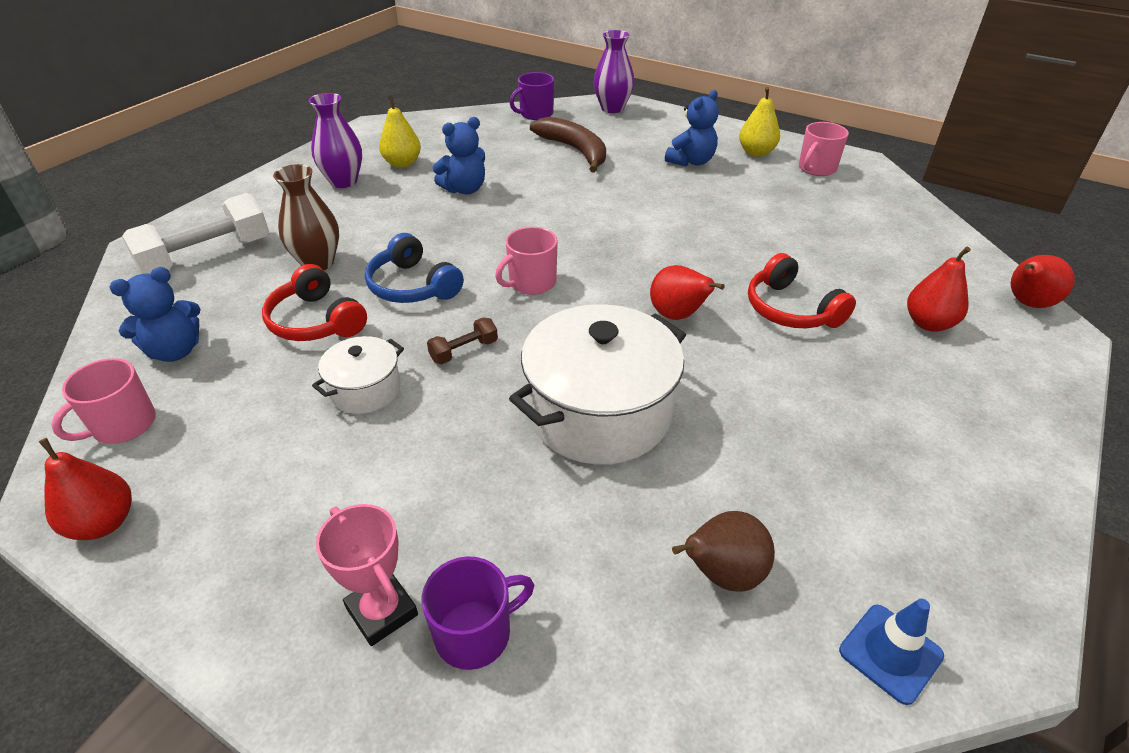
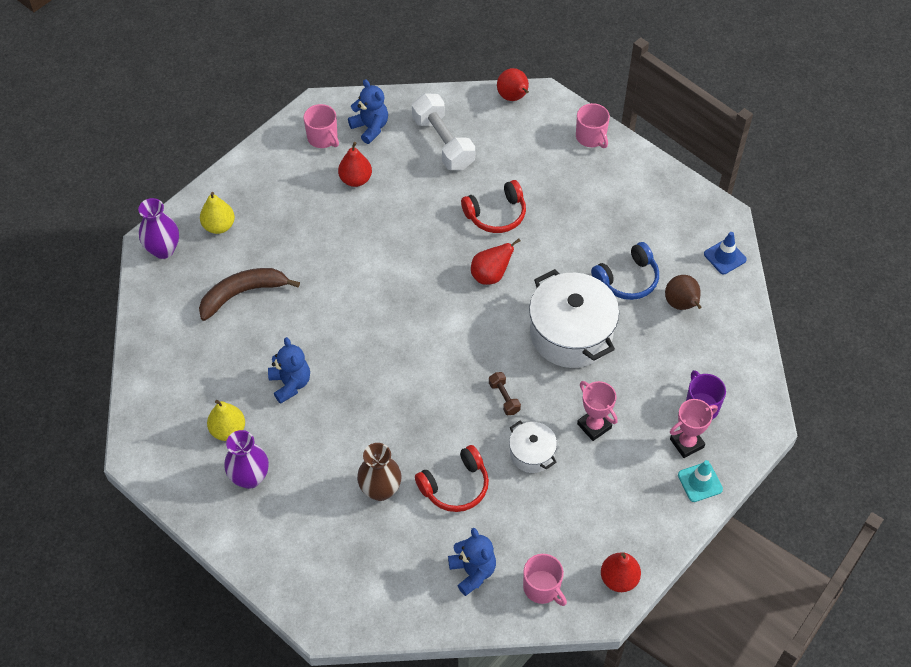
camera: 80 degrees left, 15 degrees up
white dumbbell [122,193,269,274] -> white dumbbell moved to [412,93,475,170]
blue headphones [365,233,464,303] -> blue headphones moved to [591,242,659,300]
pink mug [495,227,558,295] -> pink mug moved to [576,103,610,148]
purple mug [510,72,554,120] -> none
blue teddy bear [665,90,719,167] -> blue teddy bear moved to [348,79,388,144]
yellow pear [739,87,780,157] -> yellow pear moved to [200,192,235,234]
red pear [907,247,971,332] -> red pear moved to [338,142,372,187]
none -> pink trophy [577,381,618,441]
none -> turquoise traffic cone [678,460,723,502]

